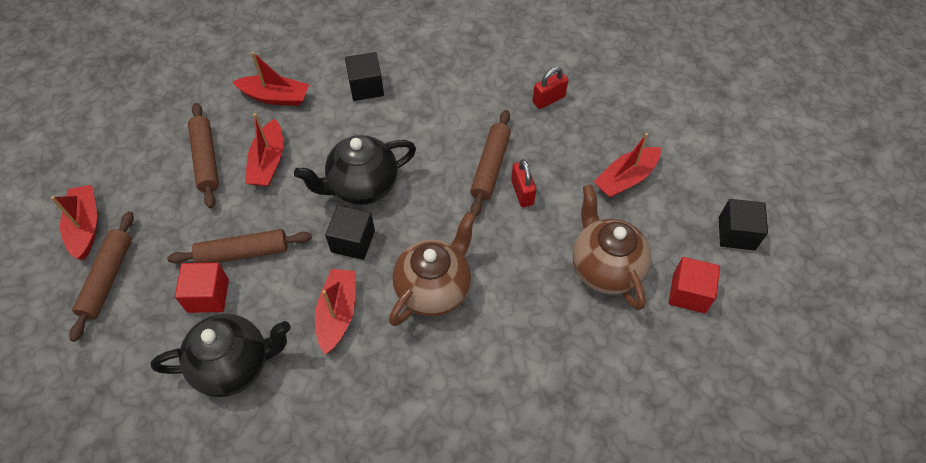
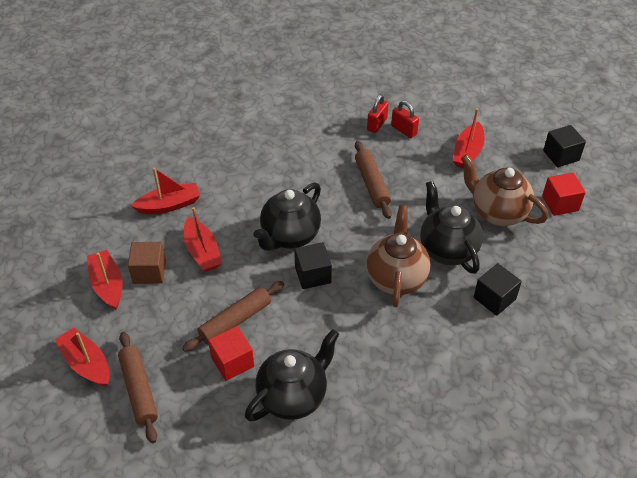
camera: 30 degrees left, 10 degrees down
brown rolling pin [188,103,219,208] -> brown cube [128,242,166,284]
red boat [315,269,356,354] -> red boat moved to [87,250,122,310]
black cube [345,52,384,101] -> black cube moved to [474,263,522,316]
red padlock [511,159,536,207] -> red padlock moved to [391,101,419,138]
none -> black teapot [420,181,483,274]

